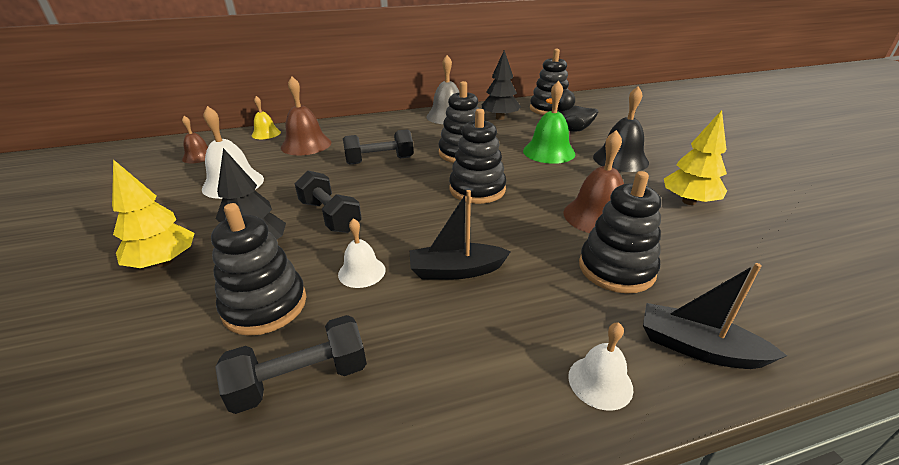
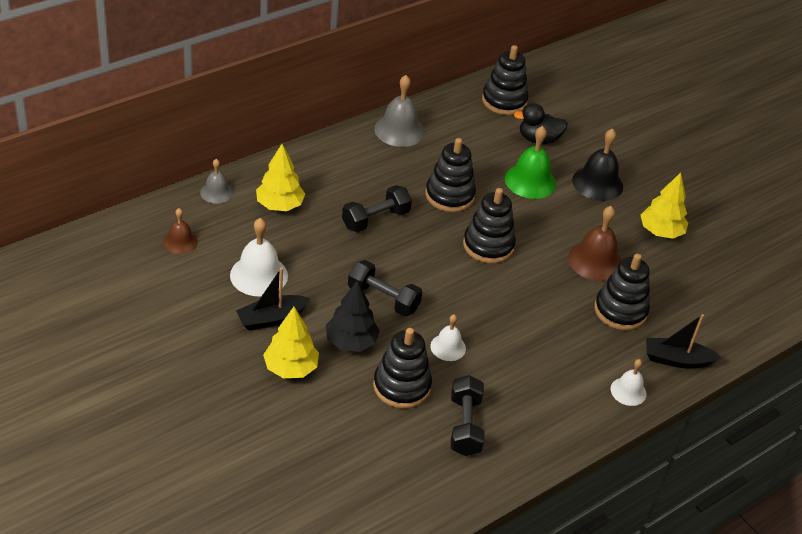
camera: 25 degrees left, 10 degrees up
black dumbbell [215,315,367,414] -> black dumbbell turned 45 degrees counterclockwise [451,375,485,456]
yellow bell [252,96,281,139] -> grey bell [200,159,233,204]
brown bell [281,77,331,155] -> yellow tree [256,144,305,211]
black boat [410,190,511,280] -> black boat moved to [236,267,311,331]
black tree [482,50,521,120] -> none

